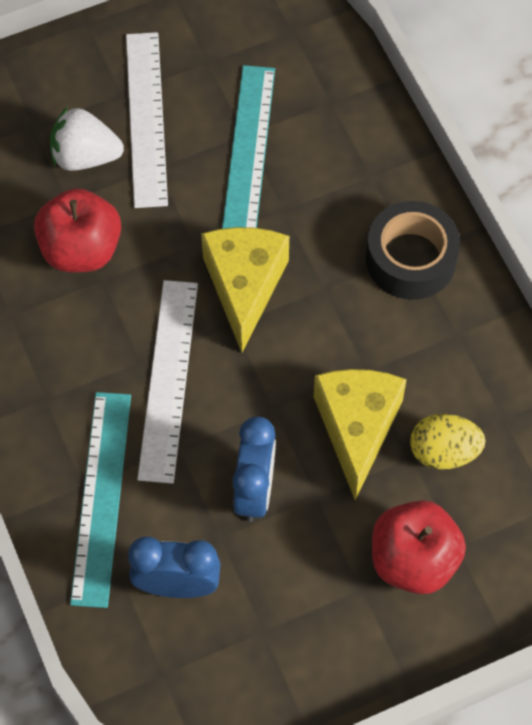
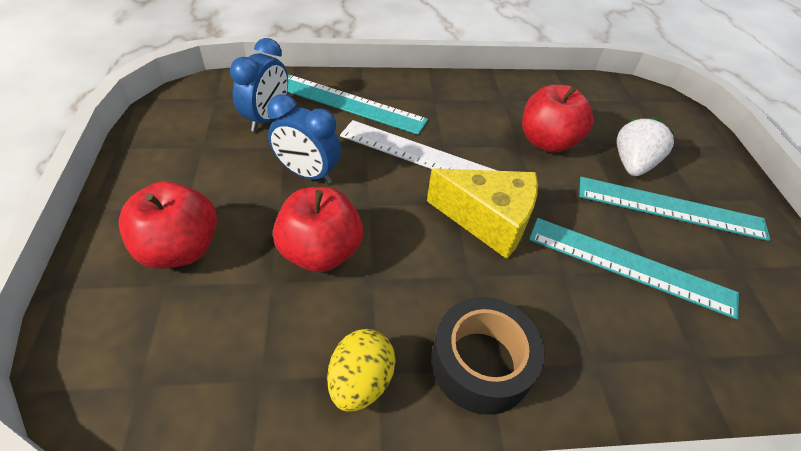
camera: 105 degrees right, 15 degrees down
white ruler [126,32,168,208] -> turquoise ruler [579,177,771,241]
yellow cheese [314,369,407,500] -> red apple [273,187,363,272]
yellow egg [410,414,485,469] -> yellow egg moved to [327,329,396,412]

